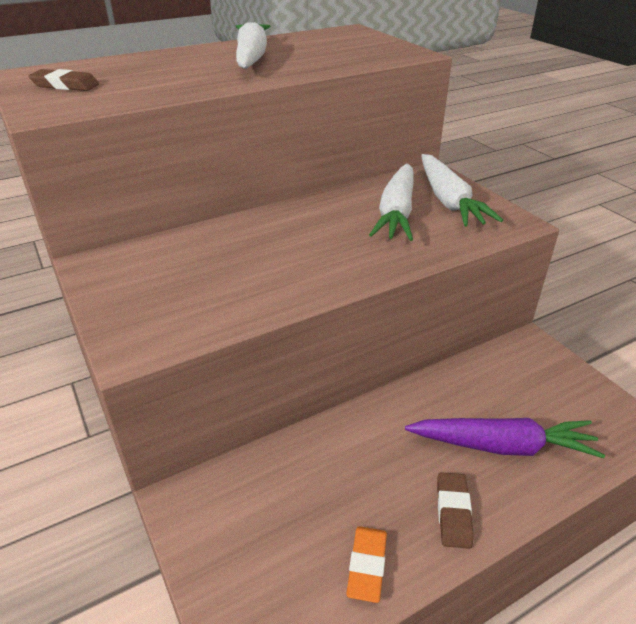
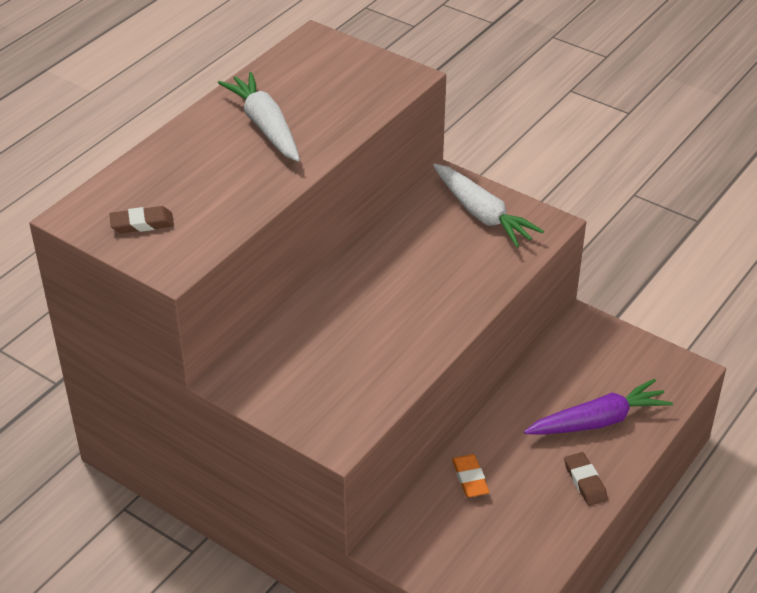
camera: 25 degrees left, 5 degrees up
orange eraser [346,526,387,603] -> orange eraser moved to [452,454,489,497]
white carrot [369,163,413,241] -> none

